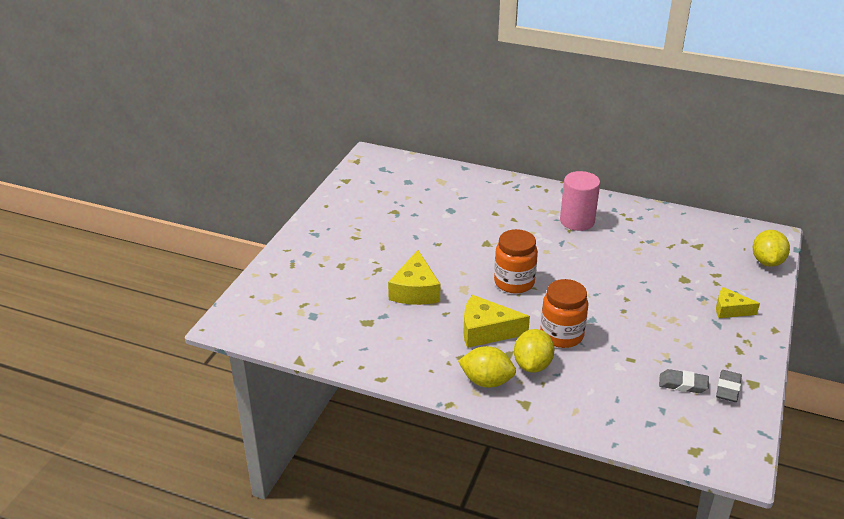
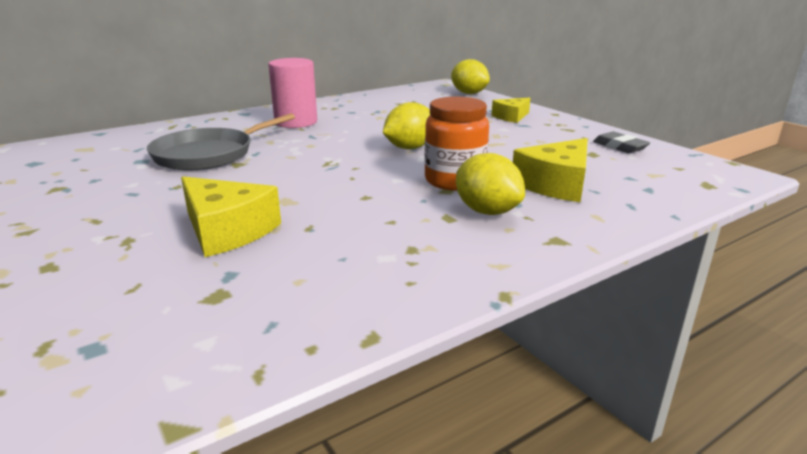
camera: 55 degrees left, 10 degrees down
yellow lemon [458,346,516,388] -> yellow lemon moved to [383,102,430,149]
yellow cheese [463,295,530,348] -> yellow cheese moved to [513,138,588,202]
orange jar [494,229,538,294] -> none
grey eraser [659,369,709,393] -> none
none -> grey pan [147,113,295,170]

